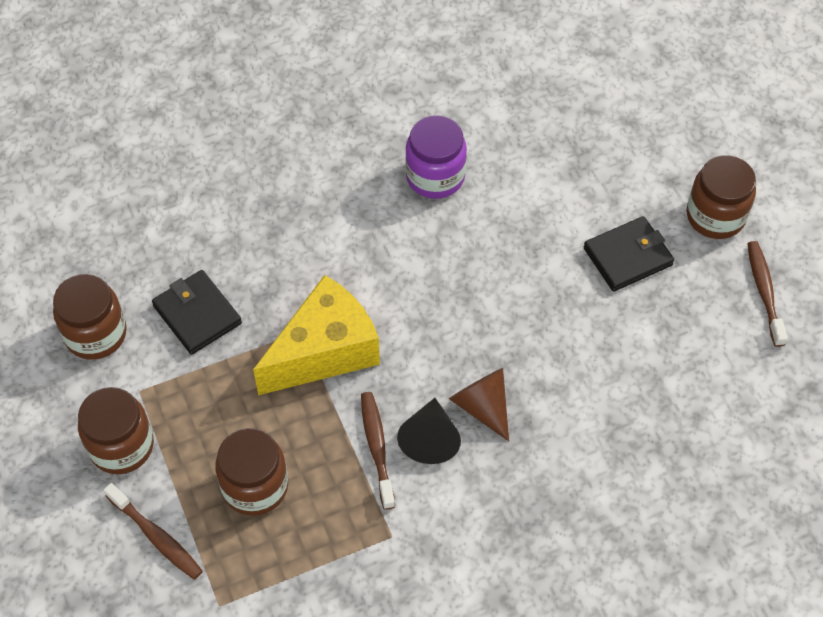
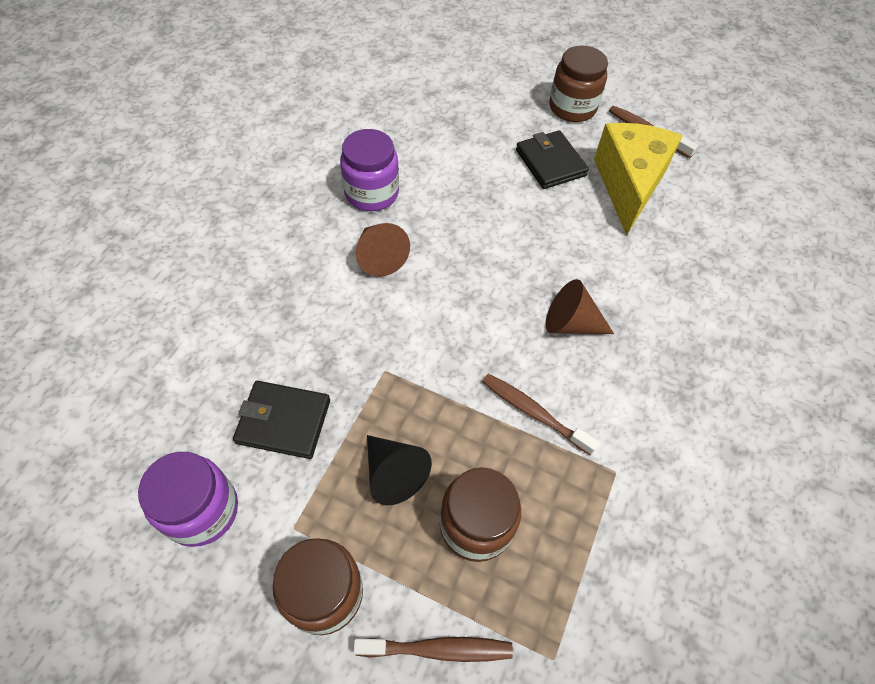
camera: 45 degrees left, 0 degrees up
brown jar [53,274,127,360] -> purple jar [138,452,238,547]
yellow cheese [253,275,380,395] -> yellow cheese moved to [594,123,683,236]
black cone [397,398,461,464] -> black cone moved to [367,435,432,505]
black wallet [584,216,674,292] -> black wallet turned 45 degrees counterclockwise [516,130,589,189]
none -> brown cone [356,223,410,277]

